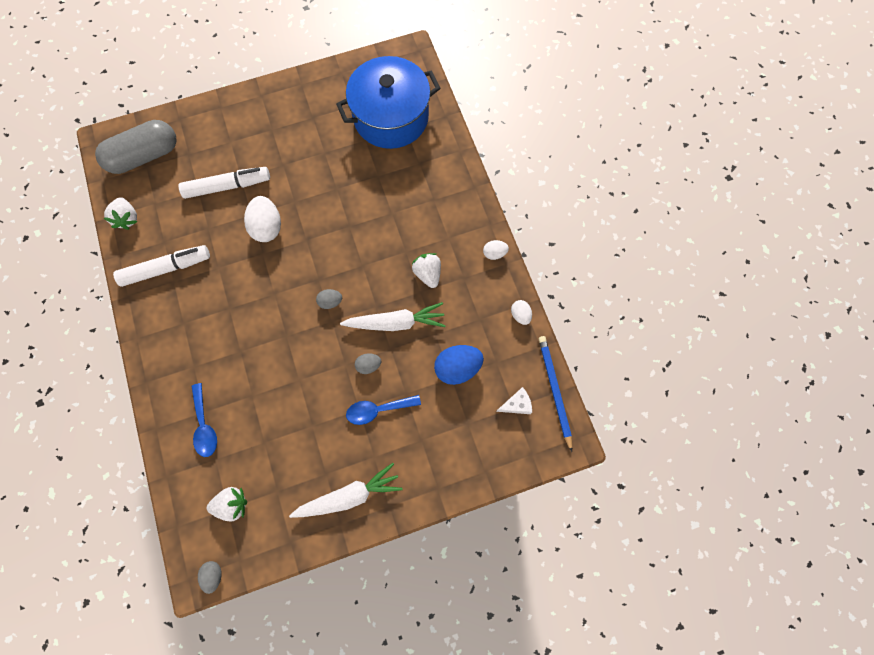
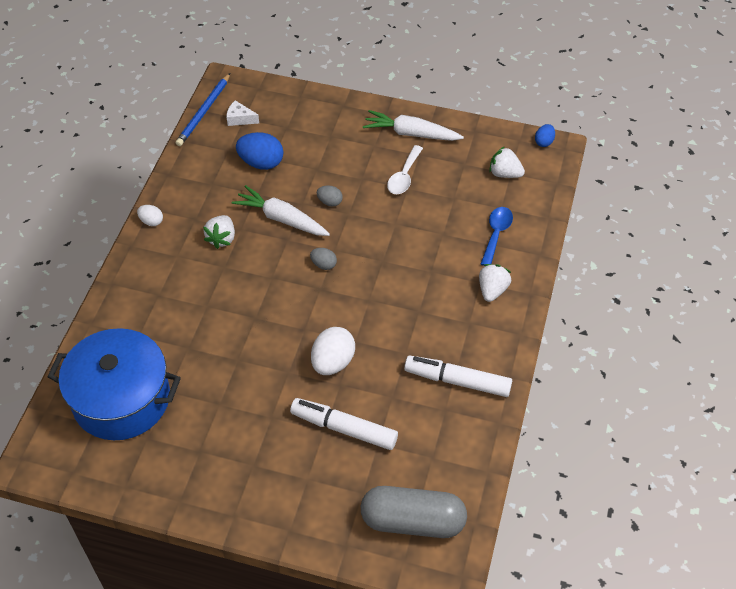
camera: 145 degrees left, 20 degrees down
white strawberry [104,197,137,230] -> white strawberry moved to [479,264,511,302]
grey egg [198,561,222,594] -> blue egg [535,124,555,147]
blue spoon [346,395,421,425] -> none
white egg [511,300,532,325] -> none
none -> white spoon [387,145,423,194]

